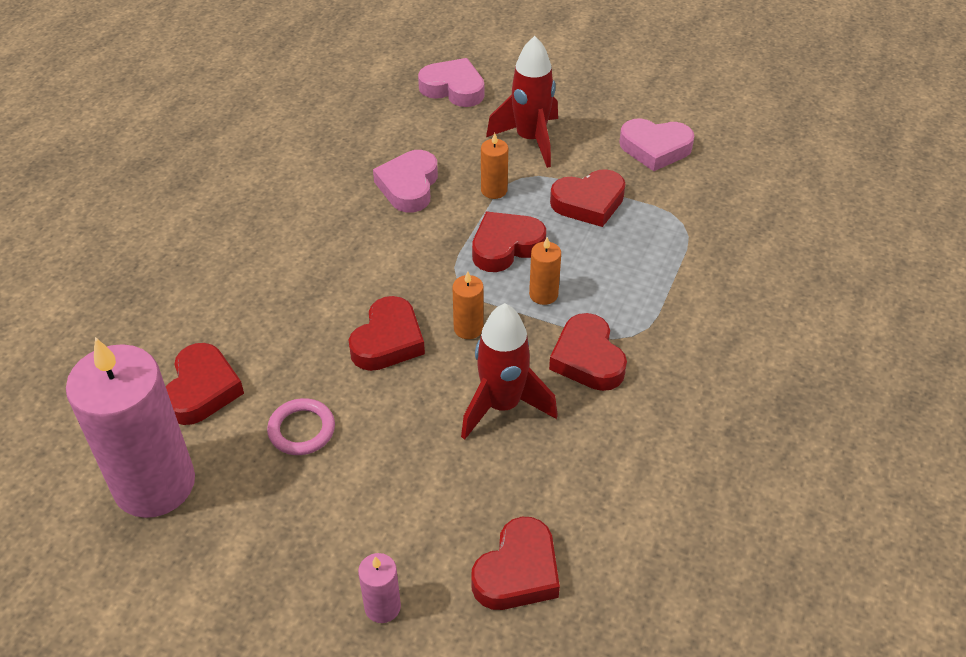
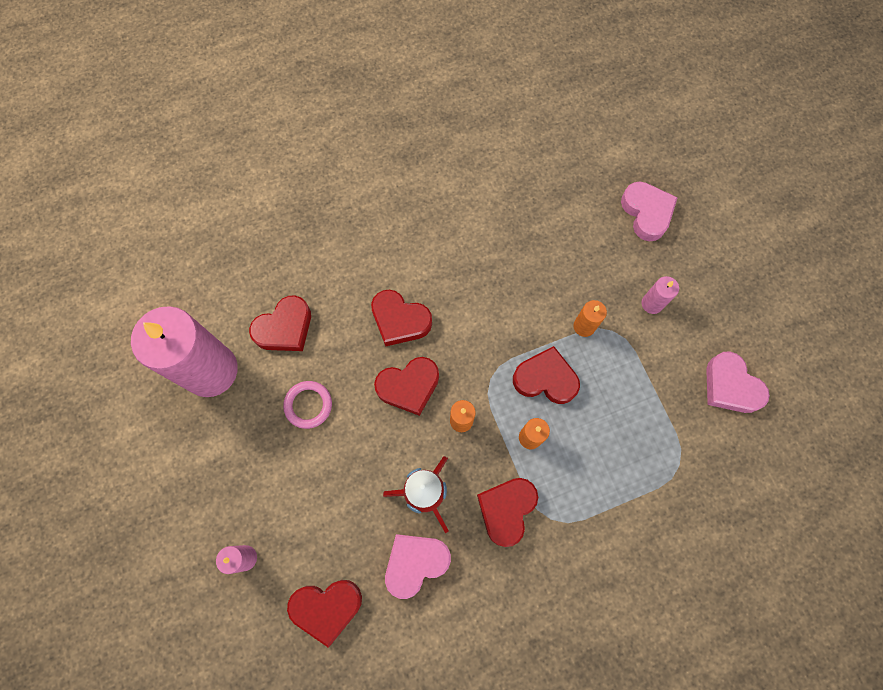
camera: 45 degrees right, 25 degrees up
pink heart [373,150,438,212] -> pink heart moved to [385,534,451,599]
red rocket [486,36,558,168] -> pink candle [642,276,679,314]
red heart [550,169,625,227] -> red heart moved to [371,289,432,346]

